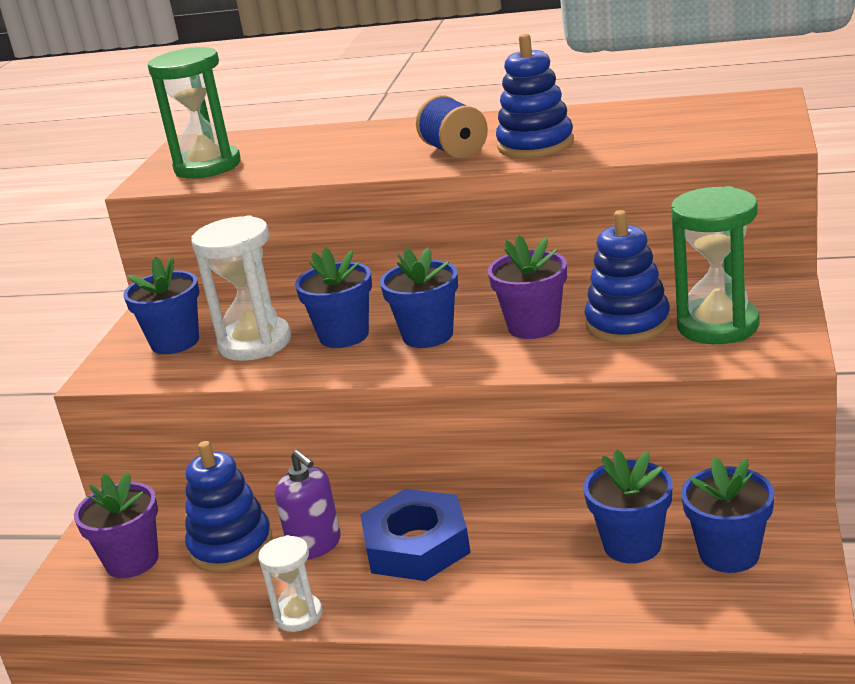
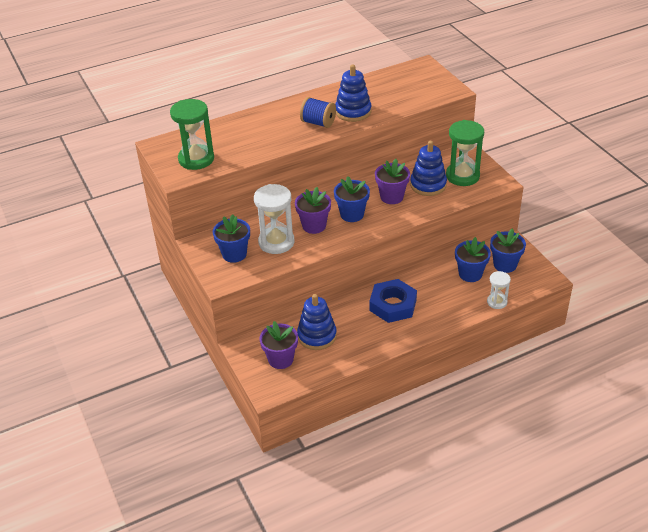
camera: 40 degrees left, 15 degrees up
white hourglass [258,535,323,632] -> white hourglass moved to [487,271,511,309]
purple soap dispenser [275,450,341,560] -> none
blue flower pot [295,247,372,348] -> purple flower pot [295,187,331,234]

